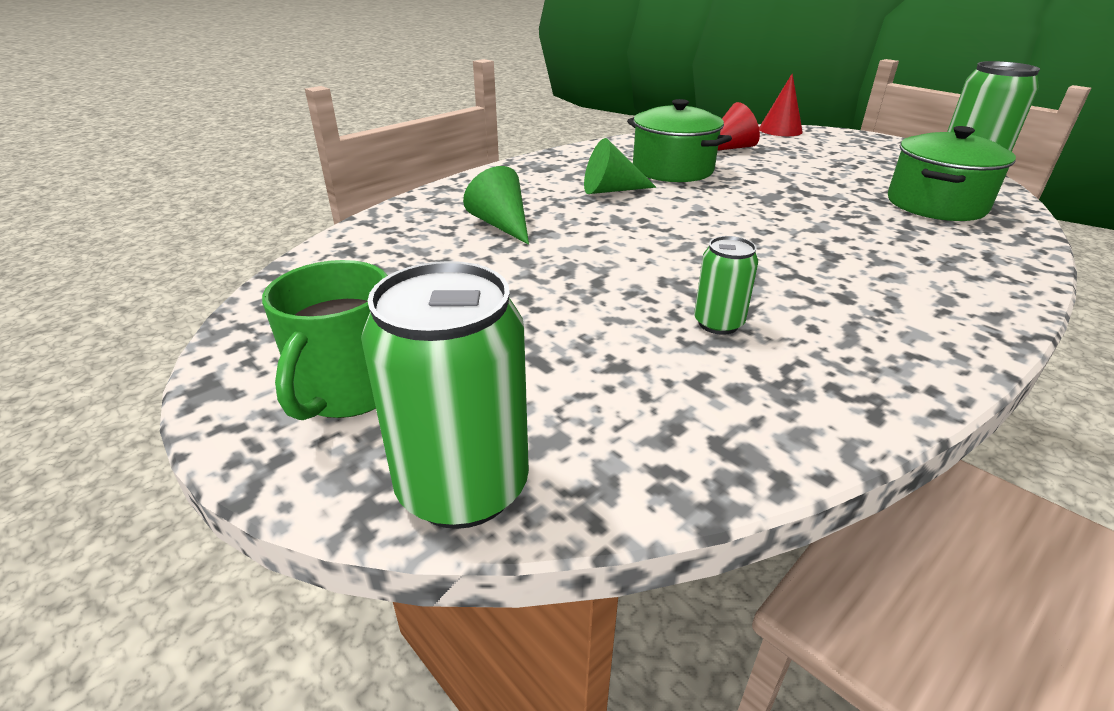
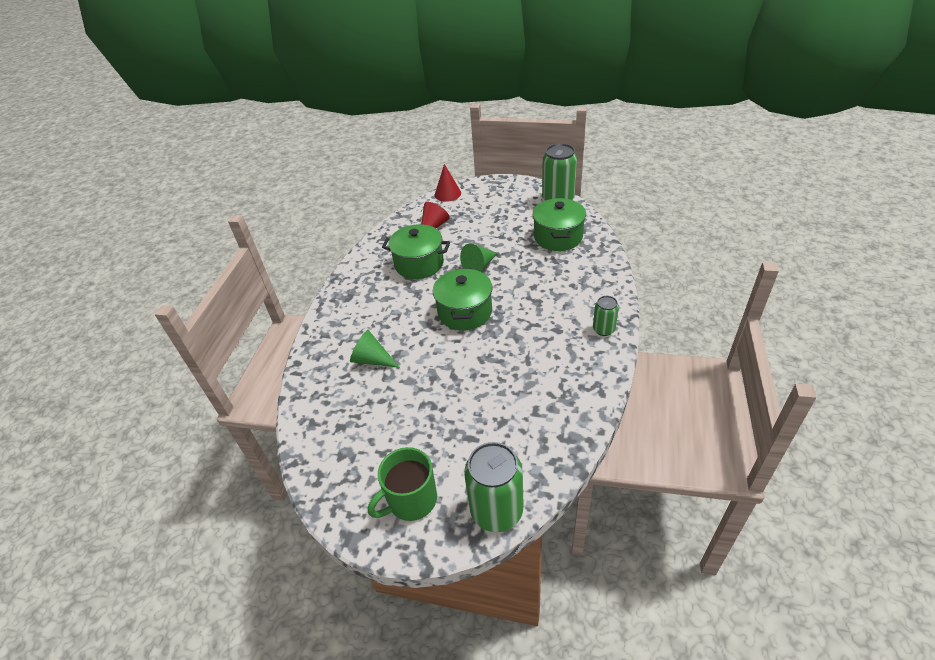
camera: 30 degrees left, 10 degrees up
green mug [262,260,388,420] -> green mug turned 75 degrees clockwise [368,447,437,521]
green cone [584,138,657,194] -> green cone moved to [460,243,498,272]
green can [694,236,758,335] -> green can moved to [593,296,619,336]
none -> green pot [433,268,493,331]

